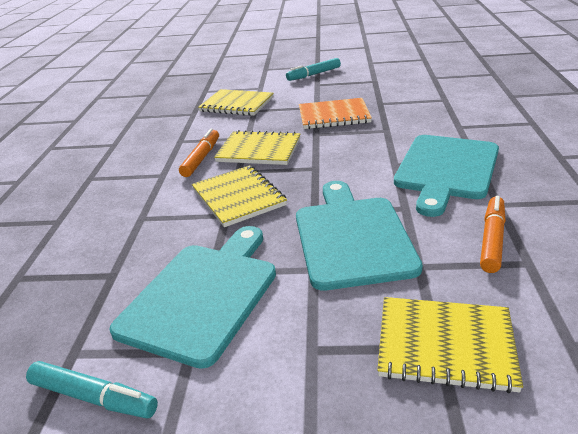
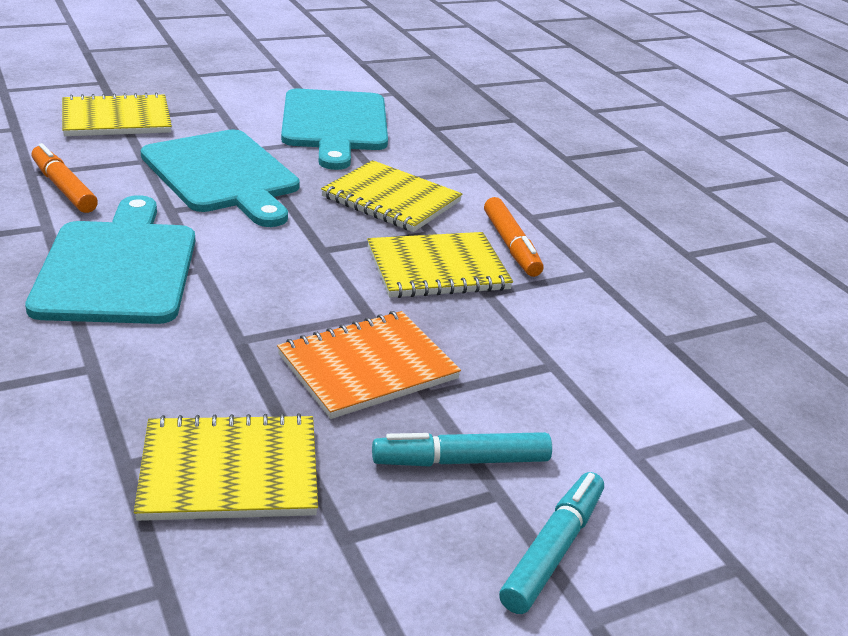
camera: 145 degrees right, 0 degrees up
turquoise marker [26,361,158,418] -> turquoise marker moved to [372,432,552,467]
yellow notebook [198,89,273,116] -> yellow notebook moved to [134,413,318,521]
orange marker [480,196,506,273] -> orange marker turned 150 degrees clockwise [31,143,98,213]

